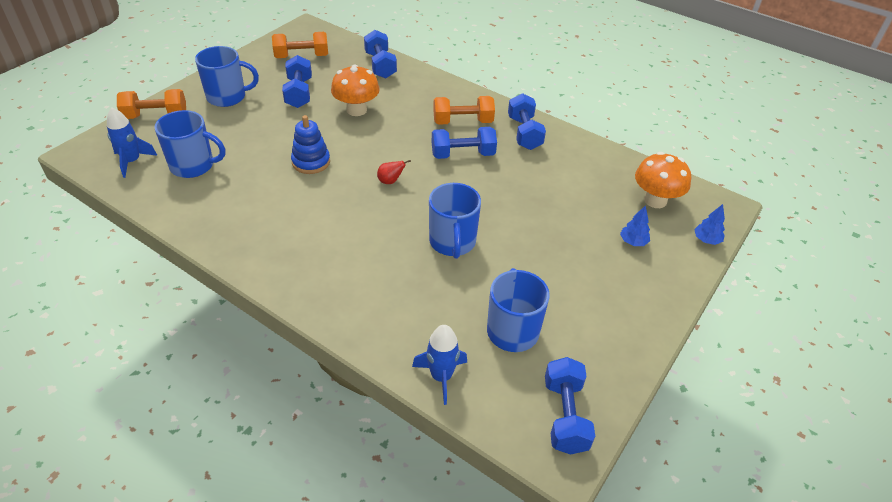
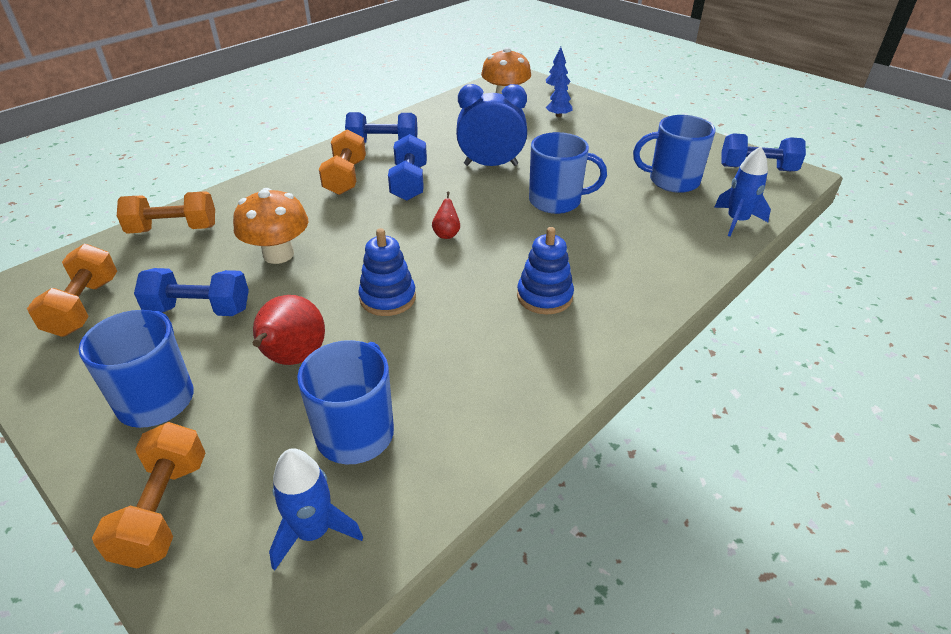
camera: 80 degrees left, 5 degrees down
blue dumbbell [364,30,397,79] -> orange dumbbell [117,192,215,234]
none -> red pear [252,295,325,365]
none -> blue clock [456,84,527,166]
none -> blue stacking toy [517,227,574,314]

